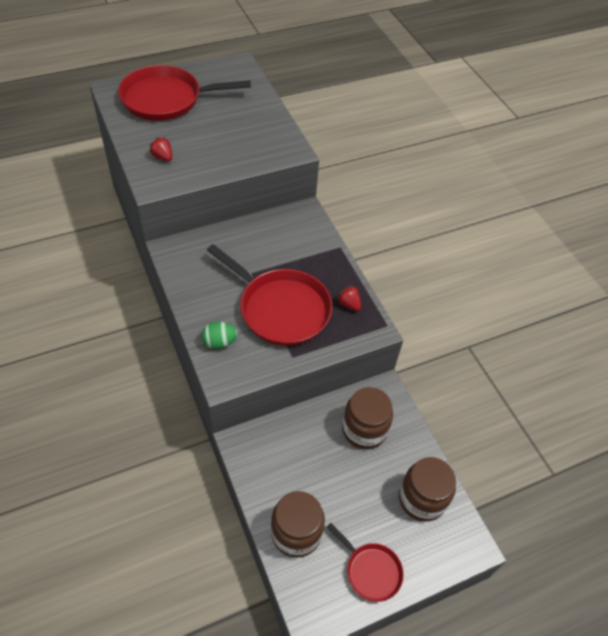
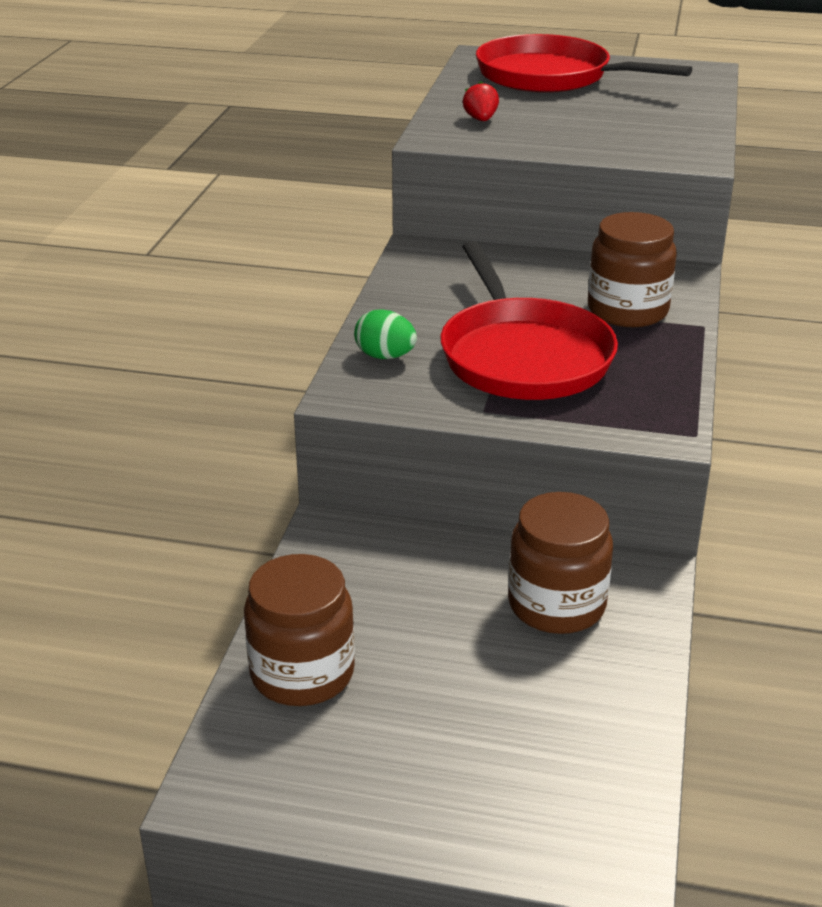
camera: 40 degrees right, 20 degrees down
red pan [327,523,404,602] -> none
red strawberry [337,285,361,311] -> none
brown jar [399,457,456,522] -> brown jar moved to [588,212,677,327]

